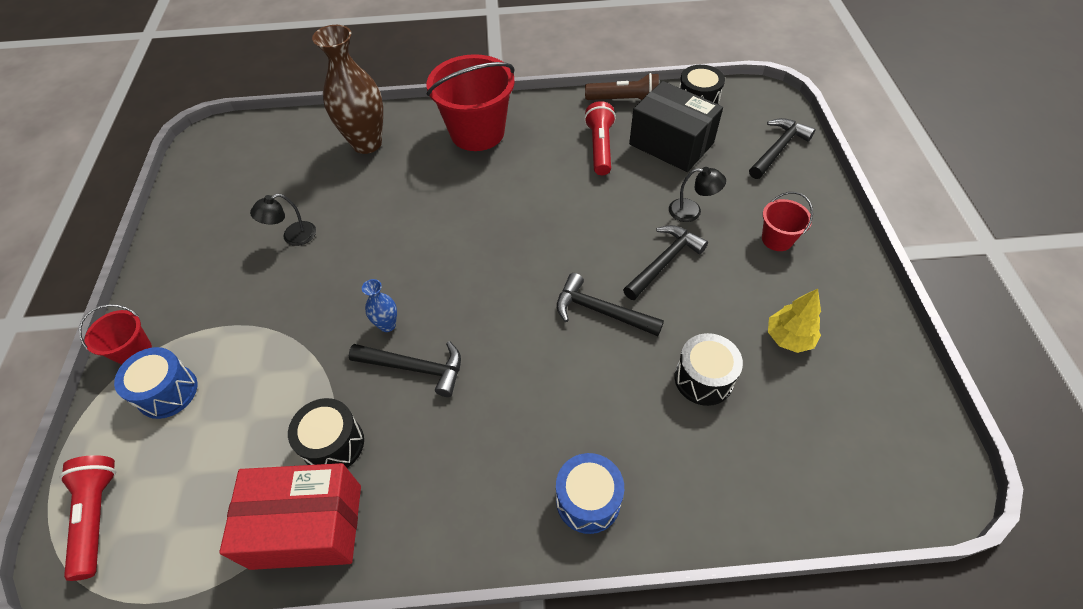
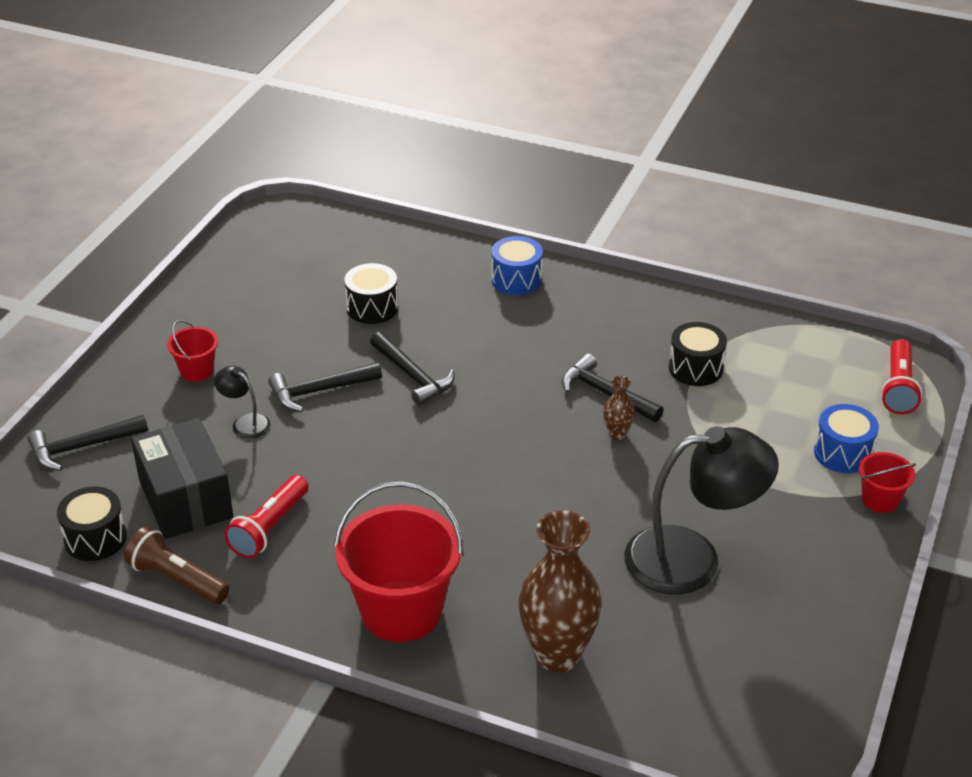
camera: 155 degrees left, 15 degrees down
red box [219,463,361,570] -> none
black lamp [250,194,316,246] -> black lamp [624,426,779,594], size x2.27
blue vase [362,279,397,332] -> brown vase [603,376,635,440]
yellow tree [768,289,821,353] -> none

